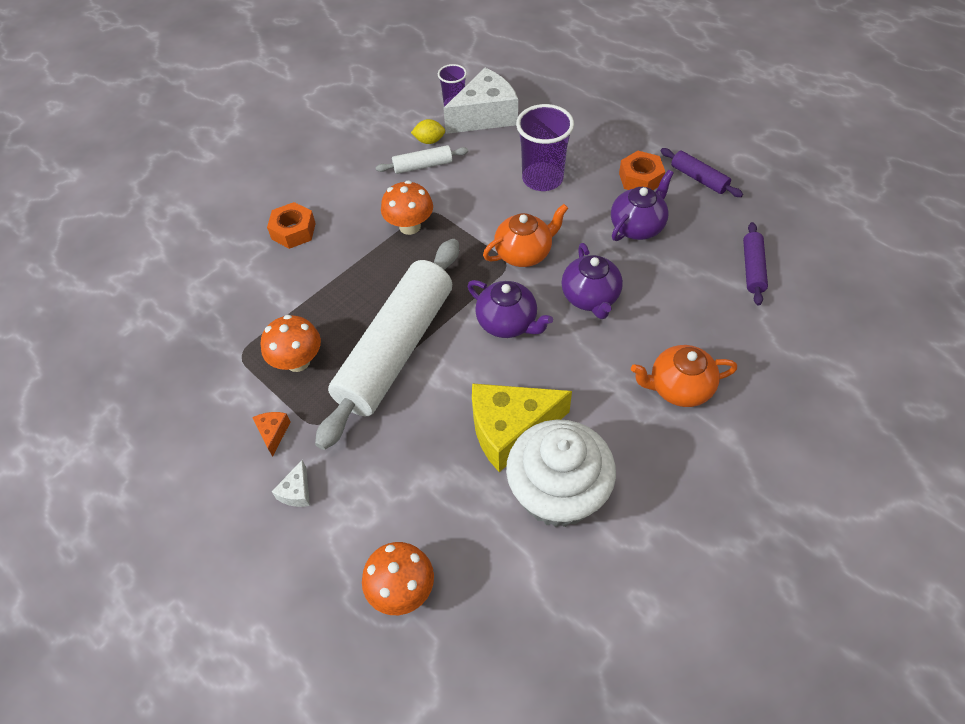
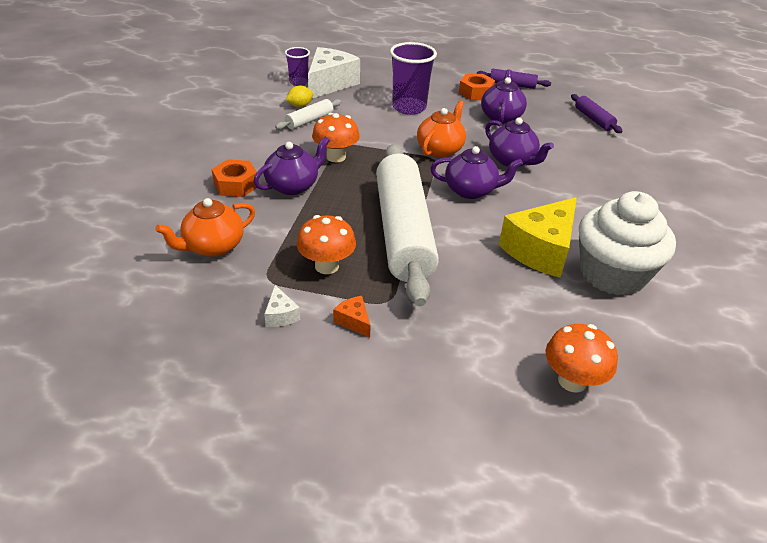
camera: 35 degrees left, 15 degrees down
white cheese [272,460,310,507] -> white cheese moved to [264,285,300,327]
orange teapot [631,345,737,407] -> orange teapot moved to [155,198,255,257]
none -> purple teapot [254,136,330,195]

